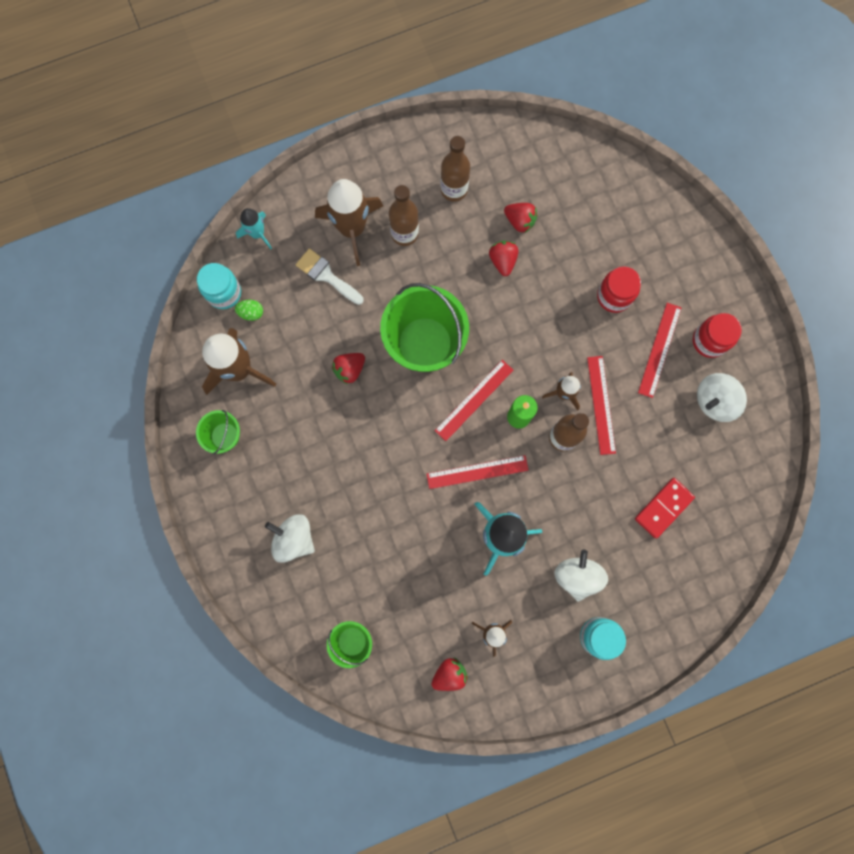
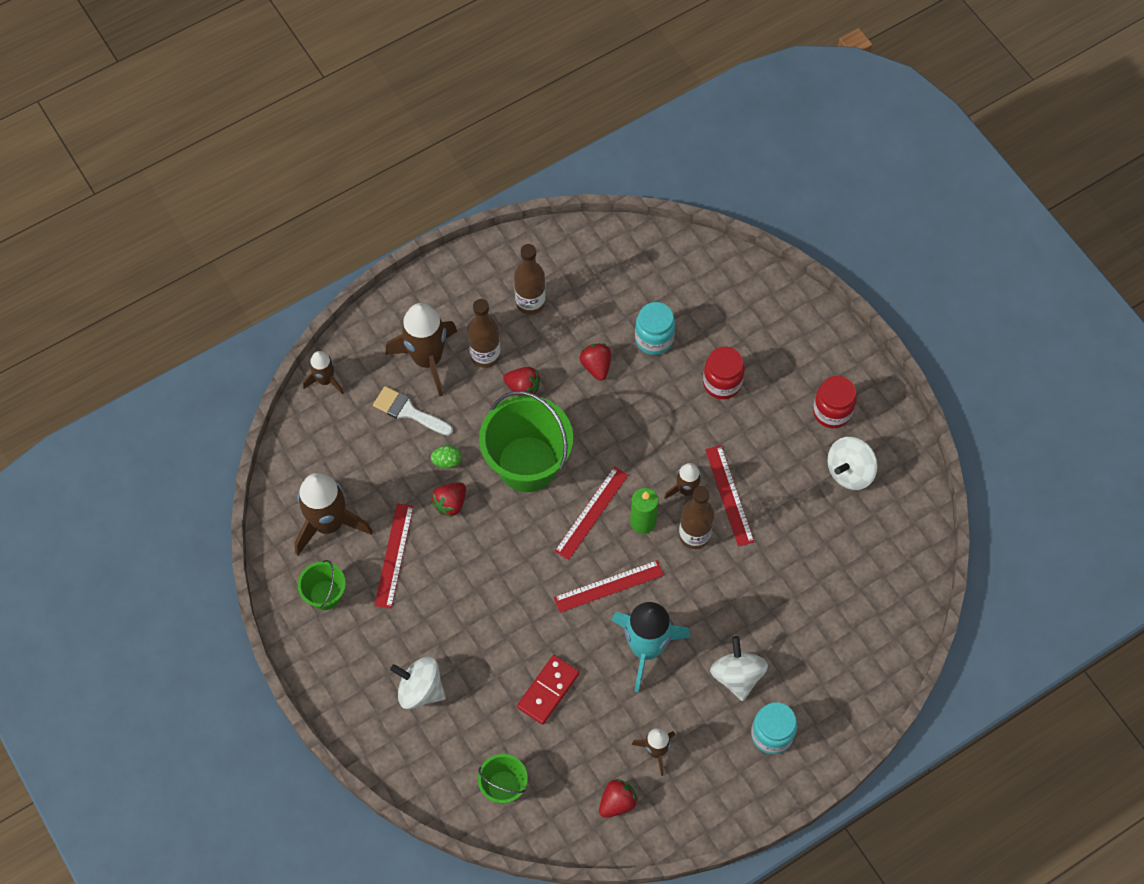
camera: 10 degrees left, 15 degrees down
turquoise jar [197,263,241,309] -> turquoise jar moved to [635,302,675,355]
green egg [235,300,263,321] -> green egg moved to [431,446,462,469]
turquoise rocket [236,208,272,249] -> brown rocket [303,351,344,395]
red strawberry [504,203,538,233] -> red strawberry moved to [503,367,541,396]
red domino [635,478,695,539] -> red domino moved to [517,655,579,725]
red ruler [638,303,682,398] -> red ruler moved to [374,503,414,609]

